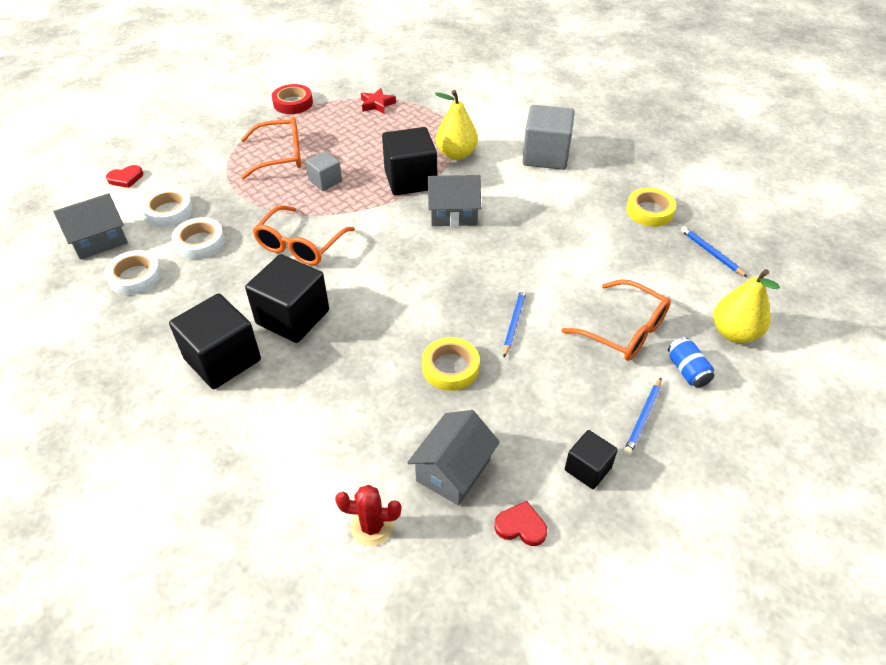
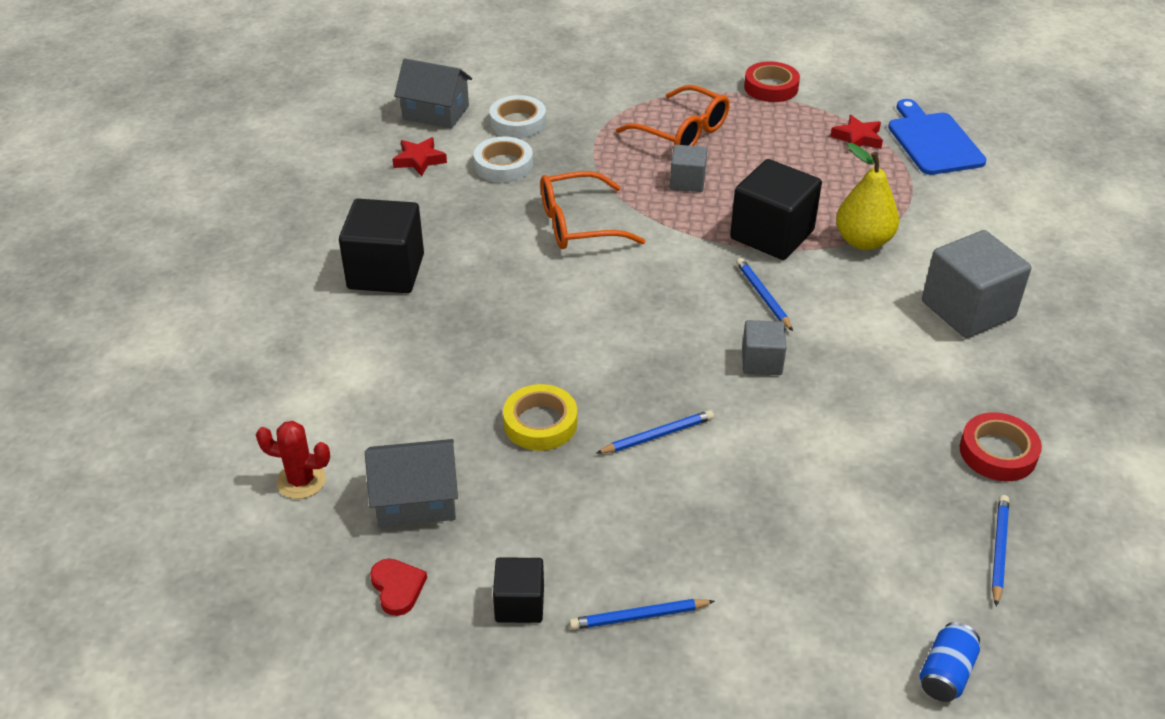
camera: 50 degrees right, 5 degrees down
white tape [105,250,162,295] -> red star [392,137,447,176]
red heart [106,165,143,188] -> none
black cube [245,254,329,343] -> none
red cactus [335,485,401,546] -> red cactus turned 45 degrees counterclockwise [256,421,330,499]
grey house [427,175,481,227] -> blue pencil [736,258,793,331]
orange glasses [561,279,671,361] -> none
yellow tape [626,188,676,227] -> red tape [959,412,1042,481]
blue can [668,337,714,388] -> blue can moved to [920,622,980,702]
yellow pear [713,269,780,343] -> none
none -> grey cube [742,320,787,375]
none -> blue cutting board [888,99,987,175]

